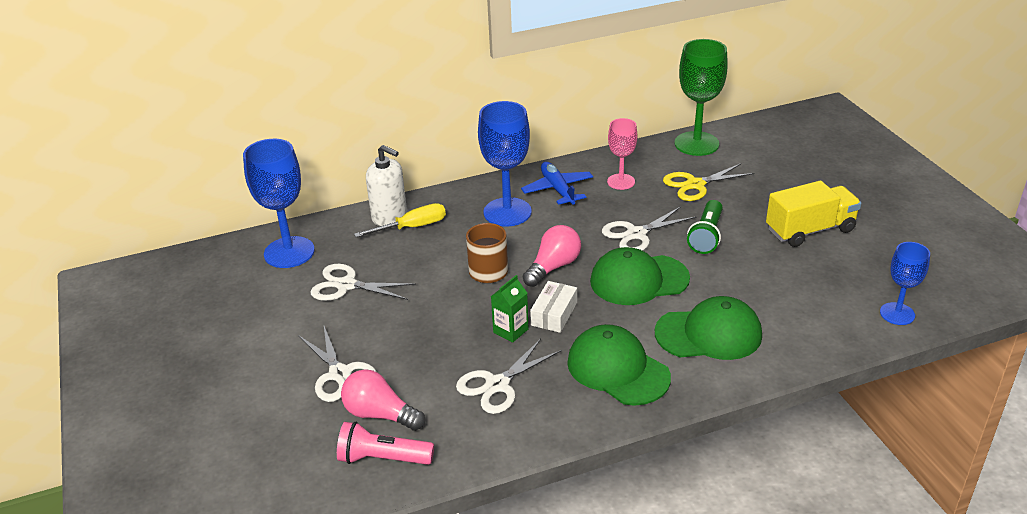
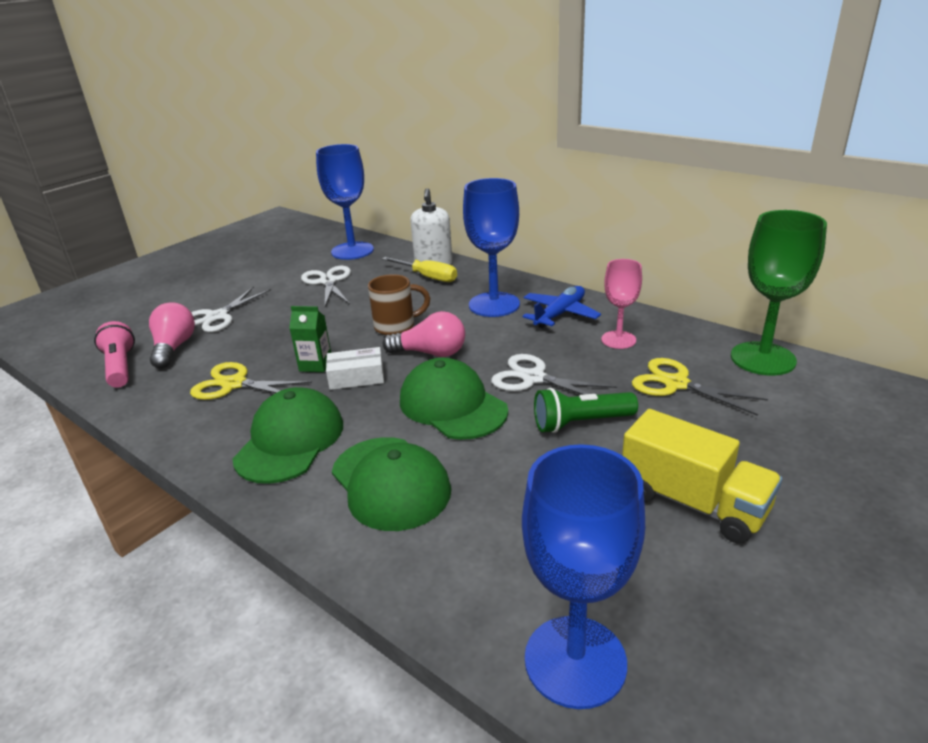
camera: 60 degrees right, 5 degrees down
white scissors [456,339,562,414] -> yellow scissors [190,362,312,400]
blue goblet [880,242,930,325] -> blue goblet [522,444,645,709], size x1.67

